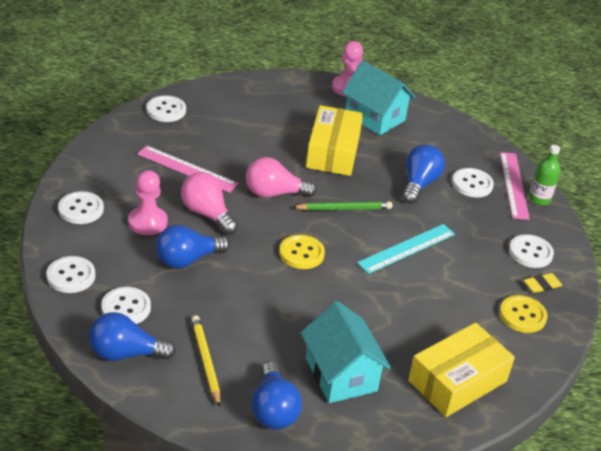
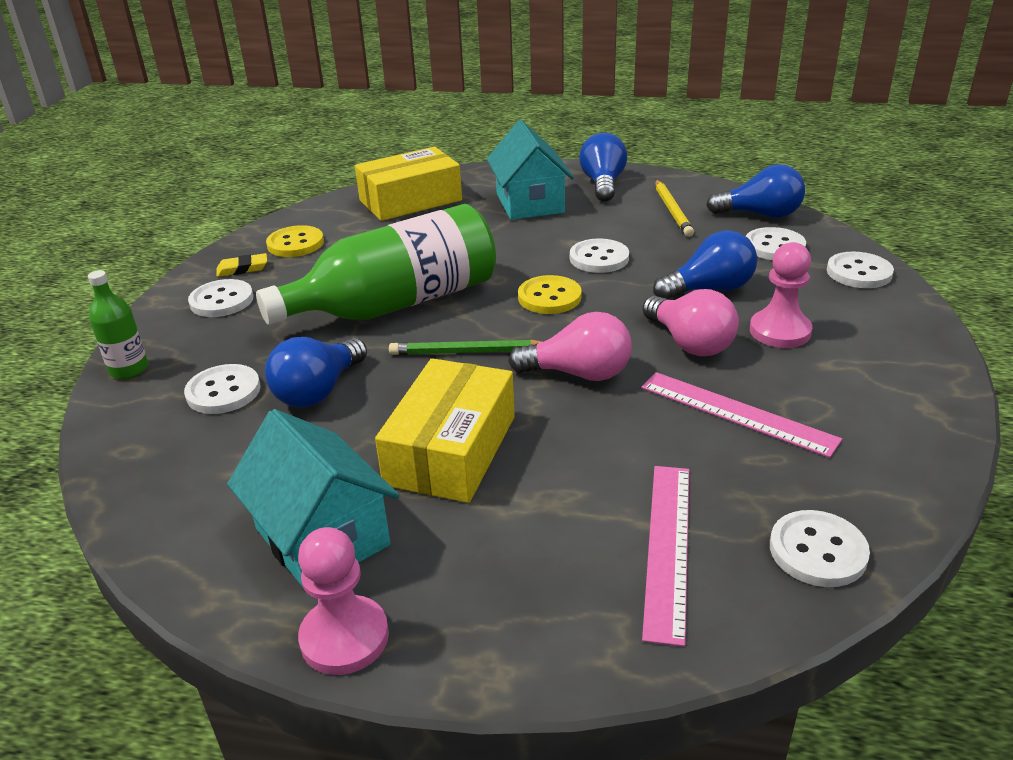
camera: 165 degrees left, 5 degrees down
white button [58,191,104,224] -> white button moved to [570,238,629,273]
turquoise ruler [357,224,455,274] -> green bottle [256,204,496,325]
pink ruler [500,152,530,220] -> pink ruler moved to [642,466,689,647]

